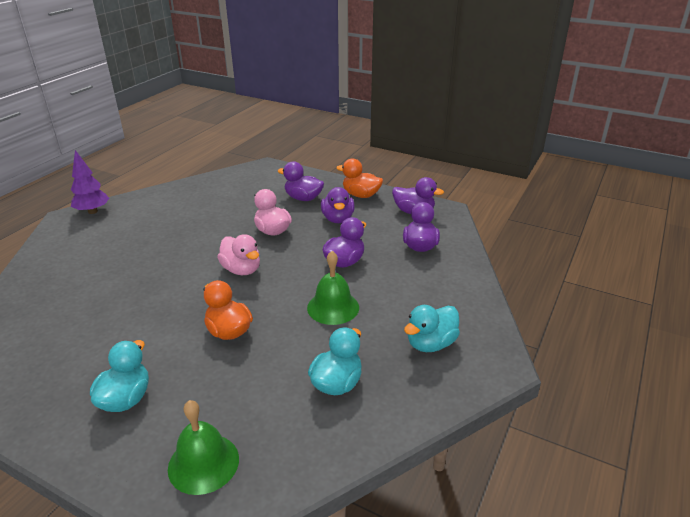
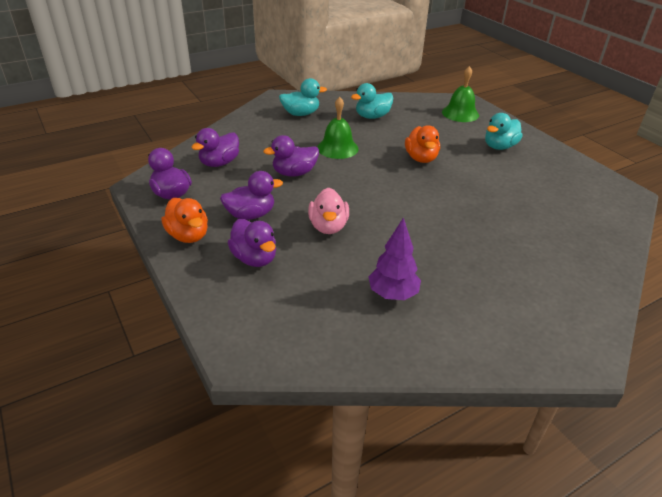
camera: 150 degrees left, 5 degrees up
purple tree [71,150,109,214] -> purple tree moved to [368,217,421,300]
pink duck [217,234,260,275] -> none
purple duck [321,187,355,223] -> purple duck turned 45 degrees clockwise [220,171,283,220]

